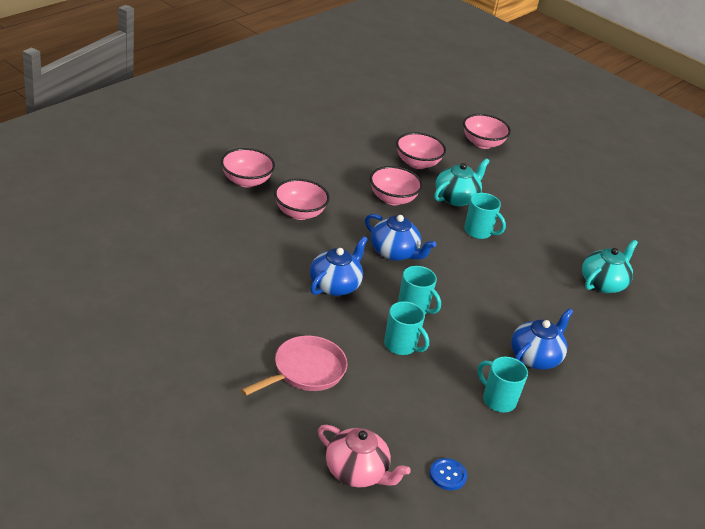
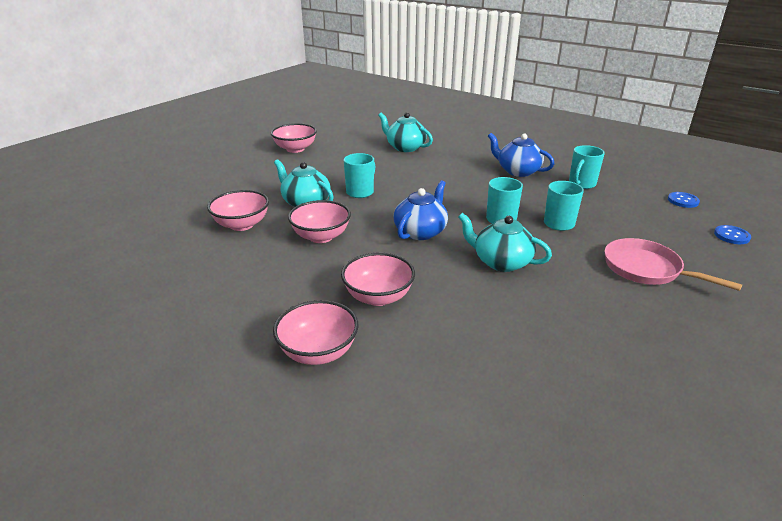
camera: 90 degrees left, 5 degrees down
blue teapot [310,236,368,296] -> turquoise teapot [458,213,552,272]
pink teapot [318,425,411,487] -> blue button [714,225,751,244]
pink bowl [463,114,511,149] -> pink bowl moved to [271,123,317,153]

